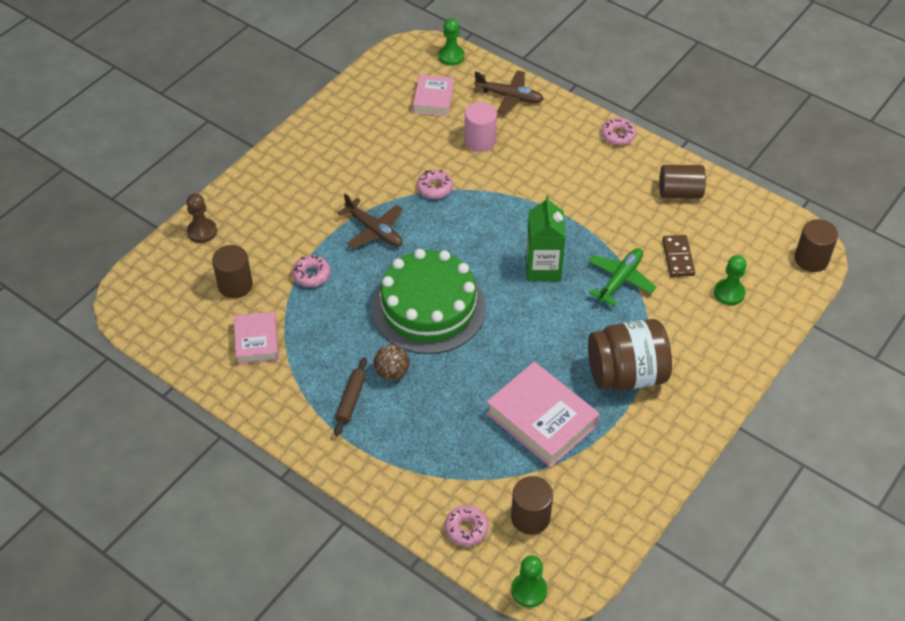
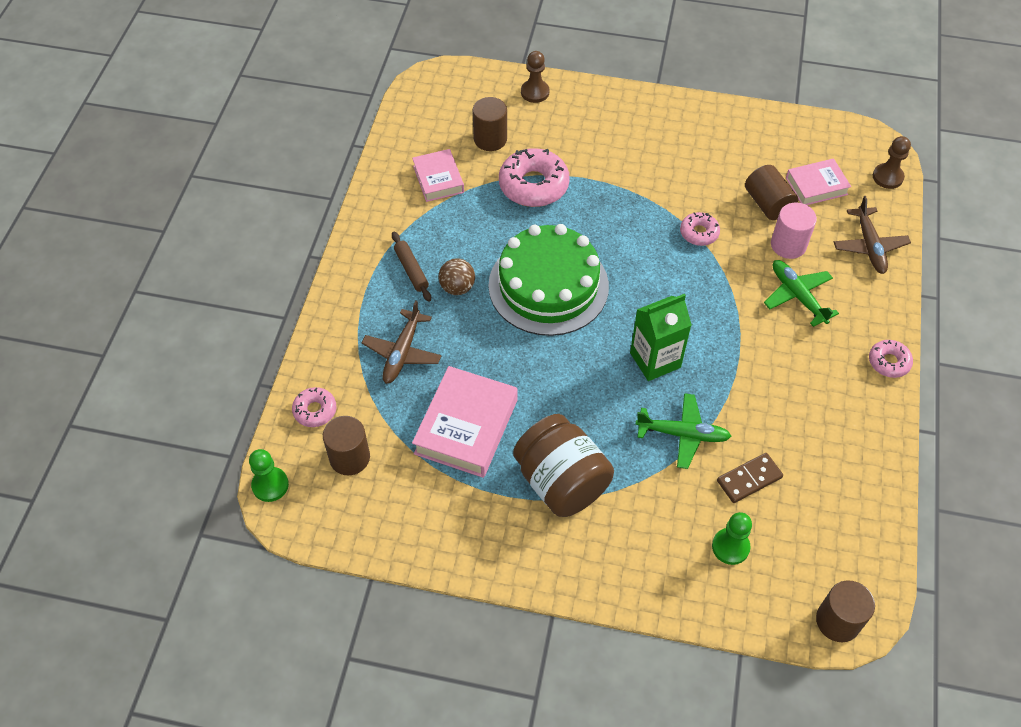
camera: 65 degrees right, 5 degrees up
pink book [234,312,279,365] -> pink book turned 75 degrees counterclockwise [412,149,464,202]
pink donut [292,255,330,287] -> pink donut [499,148,570,207], size x1.84
brown rolling pin [334,358,367,436] -> brown rolling pin turned 75 degrees clockwise [392,232,431,302]
brown plane [337,194,403,249] -> brown plane moved to [362,300,441,384]
green pawn [438,18,465,66] -> brown pawn [873,136,911,189]
brown cylinder [659,165,706,198] -> brown cylinder moved to [745,165,798,220]
none -> green plane [764,260,839,327]

